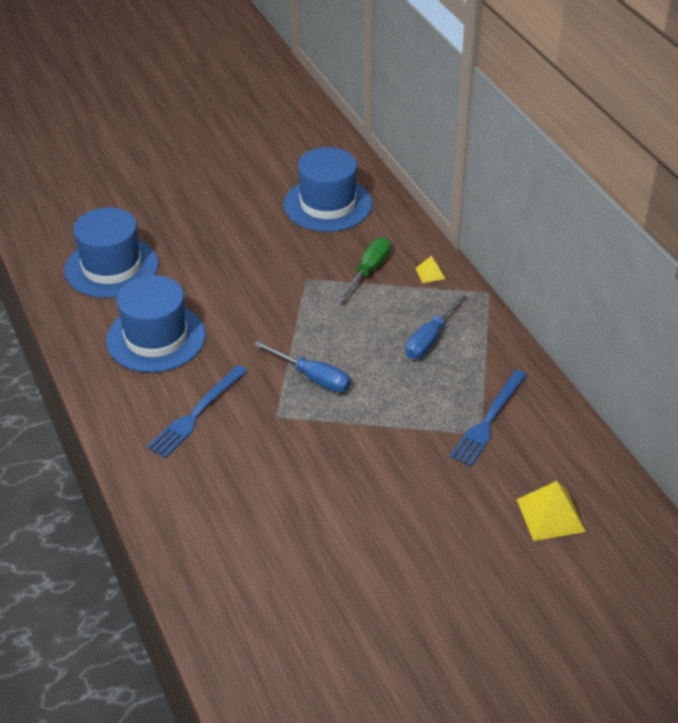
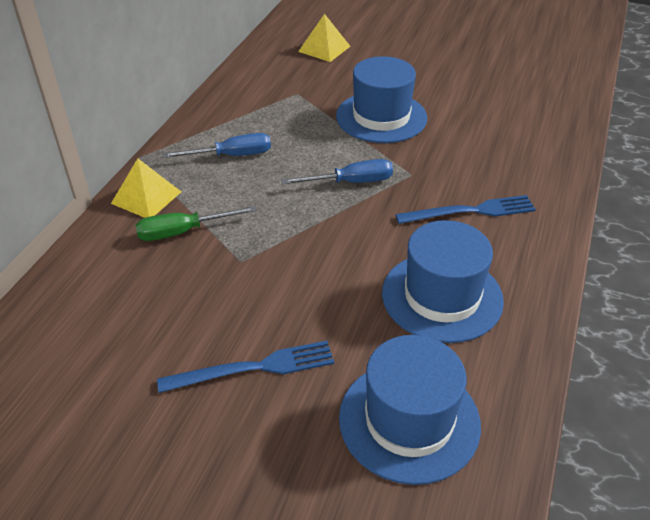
camera: 135 degrees left, 0 degrees up
blue screwdriver [254,341,351,393] -> blue screwdriver turned 90 degrees clockwise [281,159,393,185]
blue hat [284,147,372,232] -> blue hat moved to [336,56,427,143]
yellow pyramid [415,256,445,283] -> yellow pyramid [111,159,181,218], size x1.88
blue fork [450,370,527,466] -> blue fork moved to [157,341,334,393]

